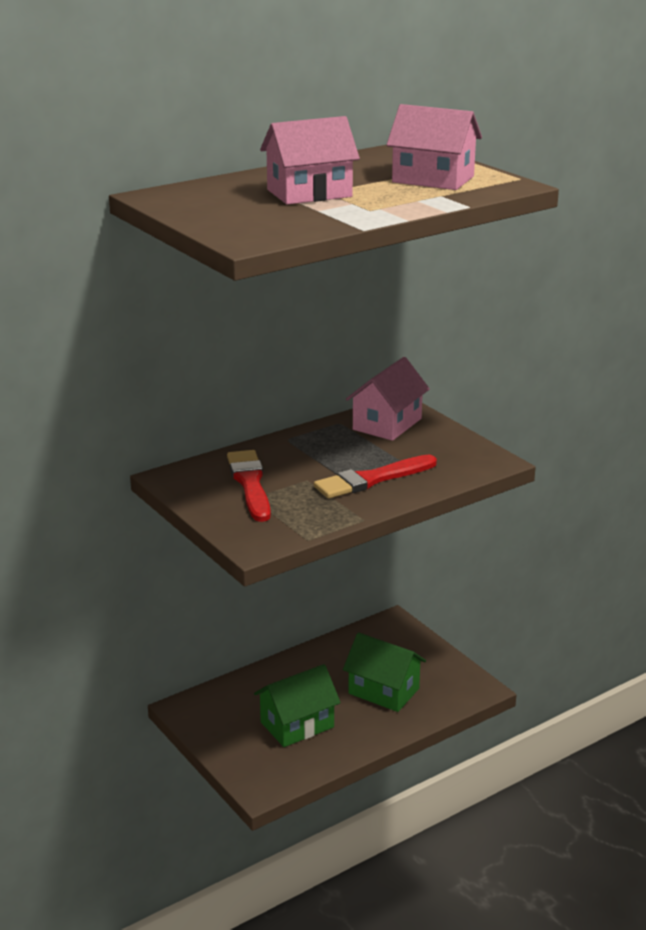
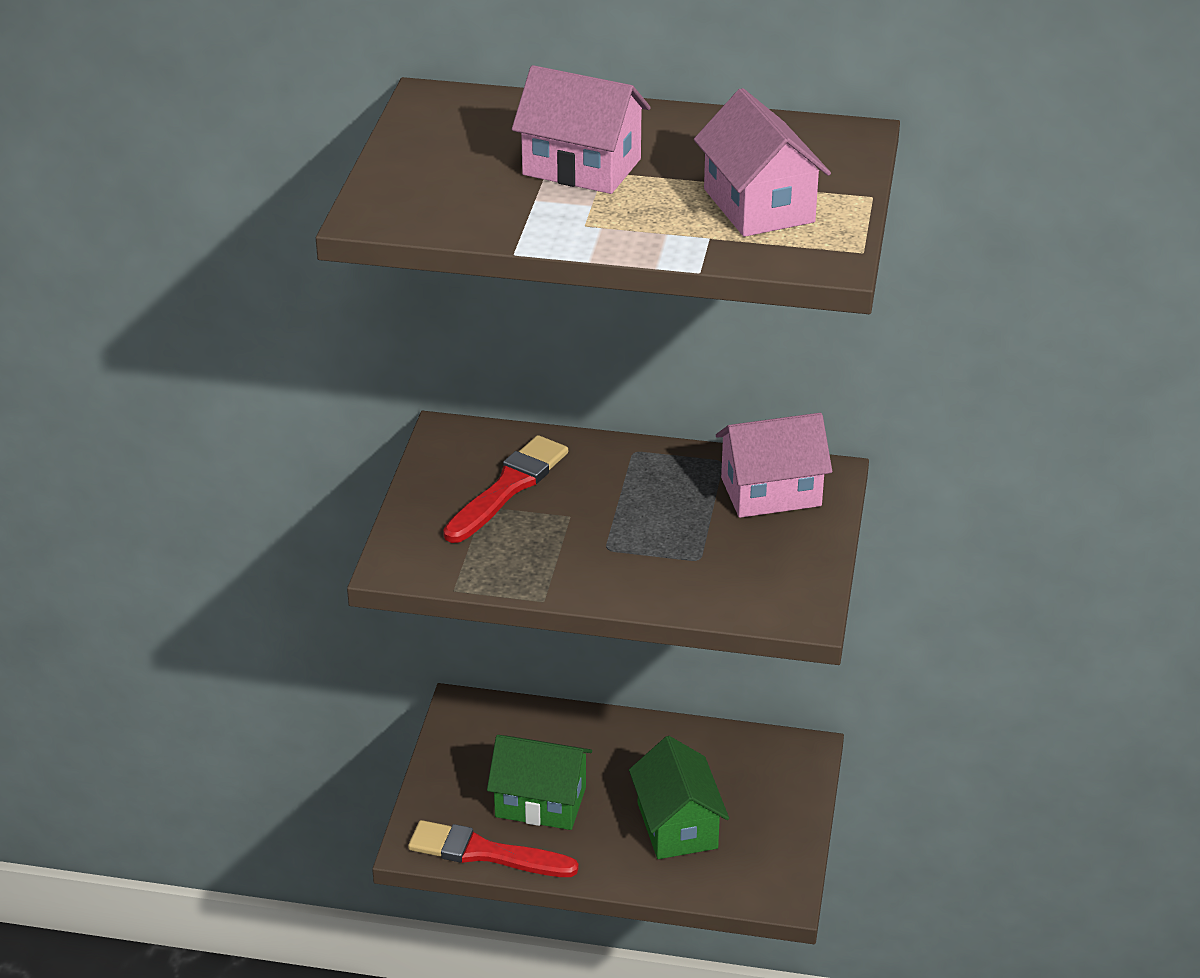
camera: 45 degrees right, 10 degrees up
red brush [314,454,437,498] -> red brush moved to [408,820,579,877]

